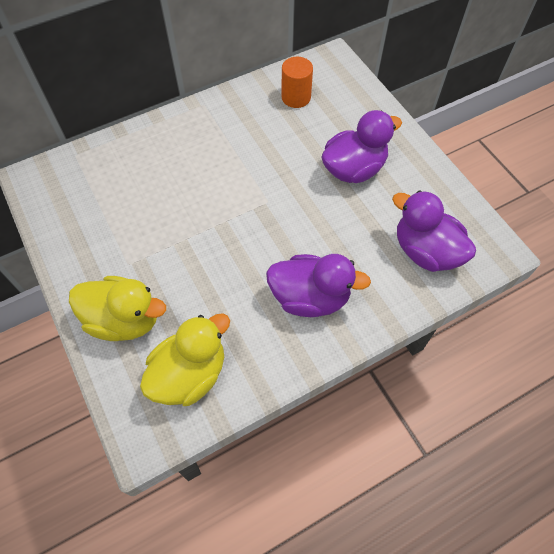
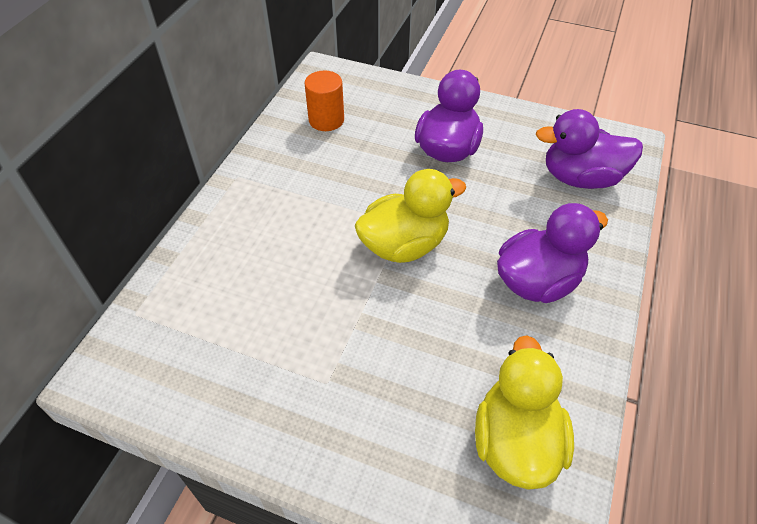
camera: 40 degrees left, 10 degrees down
yellow duck [69,276,166,341] -> yellow duck moved to [355,169,466,263]

